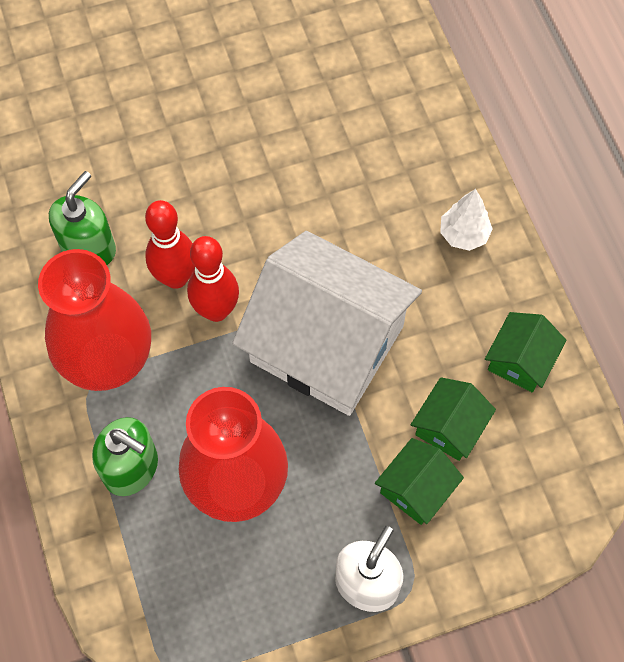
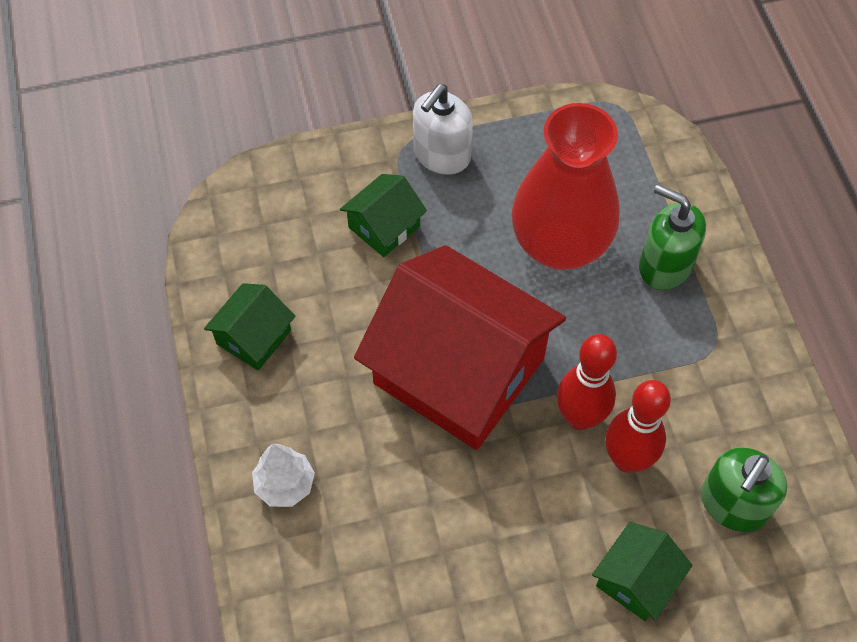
camera: 175 degrees left, 5 degrees down
red vase [38,249,151,391] -> none
white house [232,231,422,416] -> red house [354,245,566,450]
green house [411,377,496,461] -> green house moved to [592,522,692,621]

